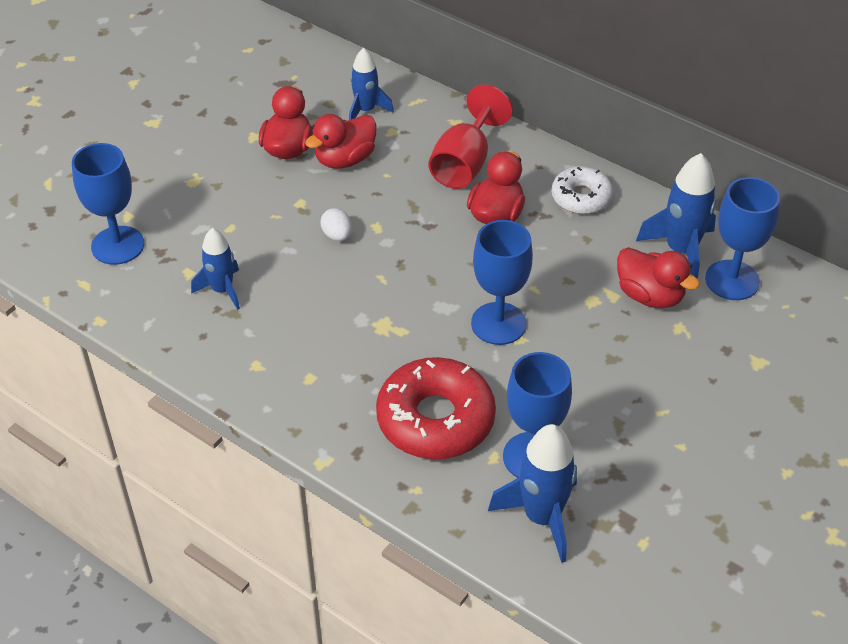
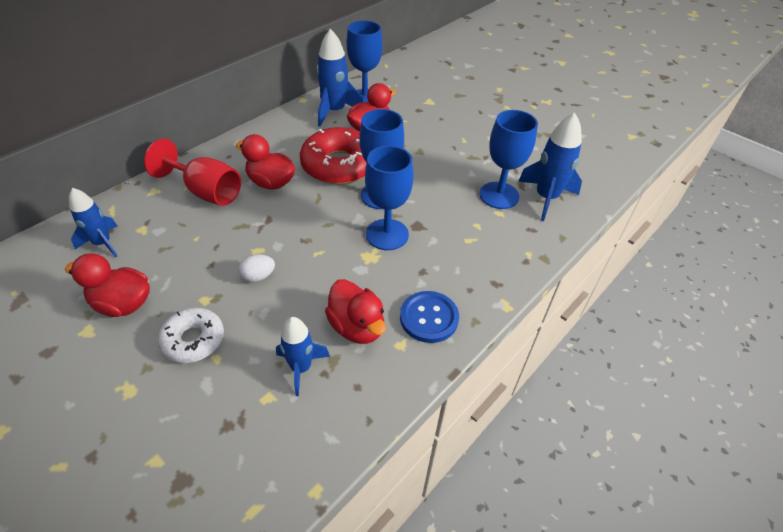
camera: 85 degrees left, 0 degrees up
blue goblet [72,143,144,265] -> blue goblet moved to [365,145,414,250]
red duck [305,114,376,169] -> red duck moved to [325,279,386,344]
red donut [376,357,496,459] -> red donut moved to [300,127,366,185]
white donut [551,166,613,214] -> white donut moved to [158,307,224,363]
none -> blue button [400,291,459,343]

